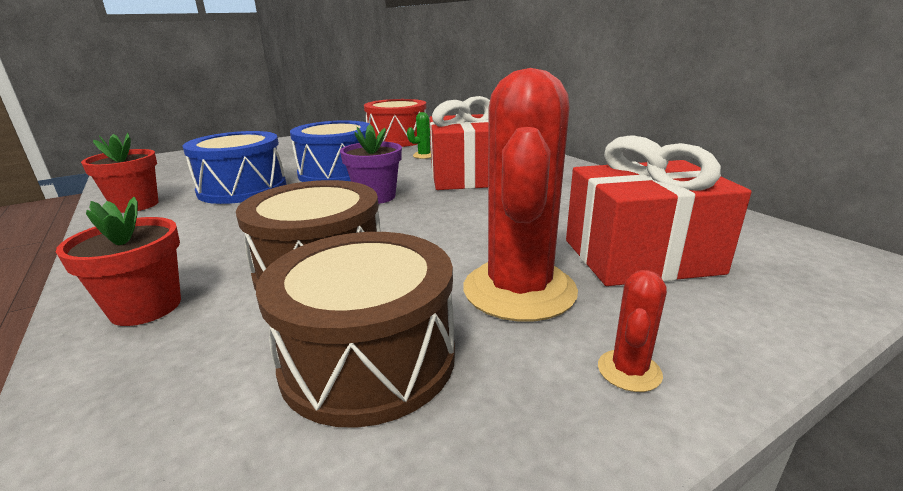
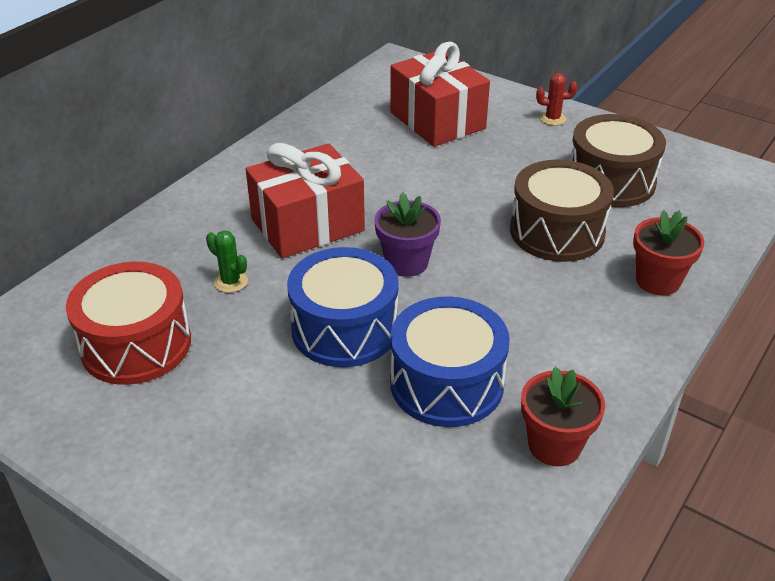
camera: 115 degrees left, 15 degrees up
red cactus [463,68,578,322] -> none

